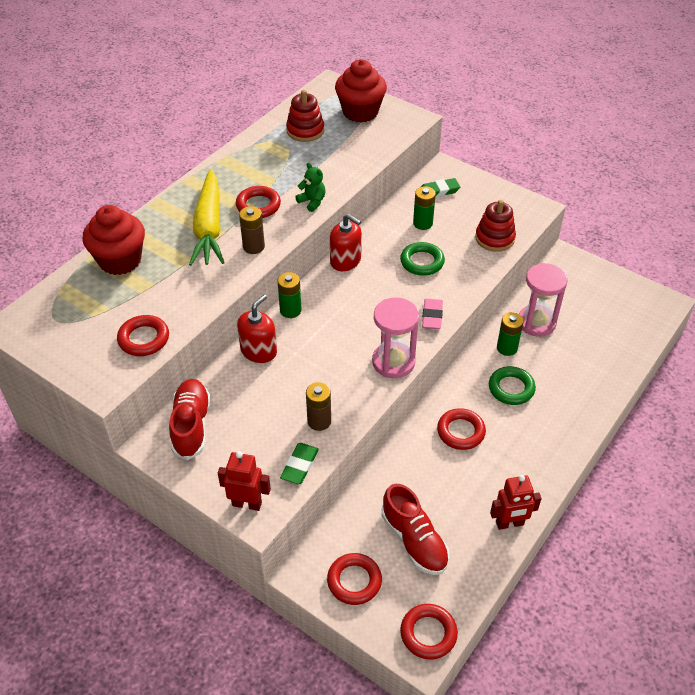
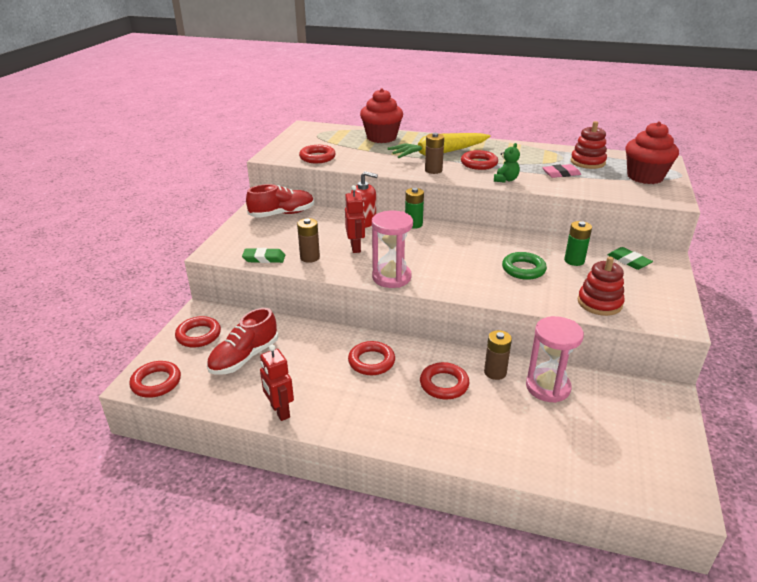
camera: 70 degrees right, 15 degrees down
red robot [218,451,271,511] -> red robot moved to [345,185,365,253]
red soap dispenser [330,214,362,271] -> none
pink eraser [422,298,443,329] -> pink eraser moved to [542,164,581,178]
green ring [489,366,536,405] -> red ring [420,362,470,399]
green battery [497,312,524,356] -> brown battery [484,330,512,380]

